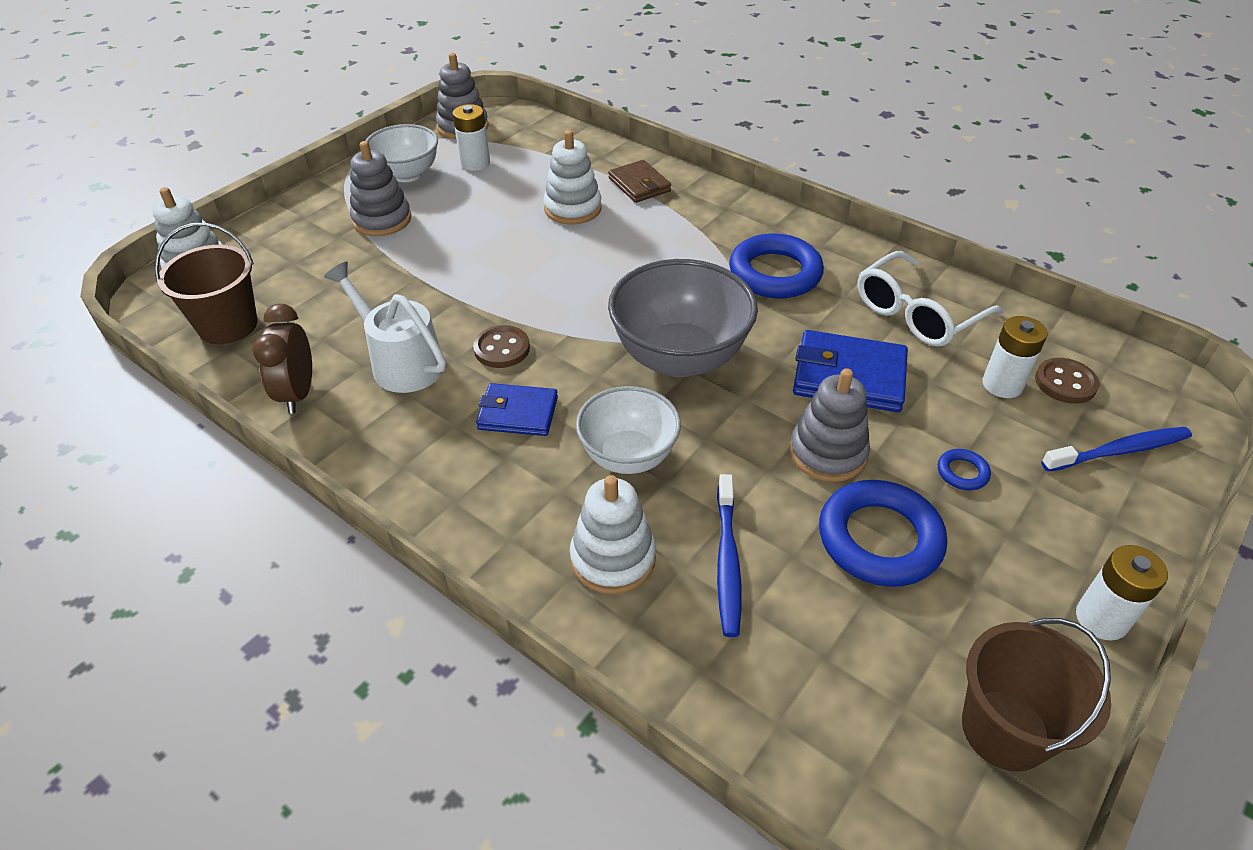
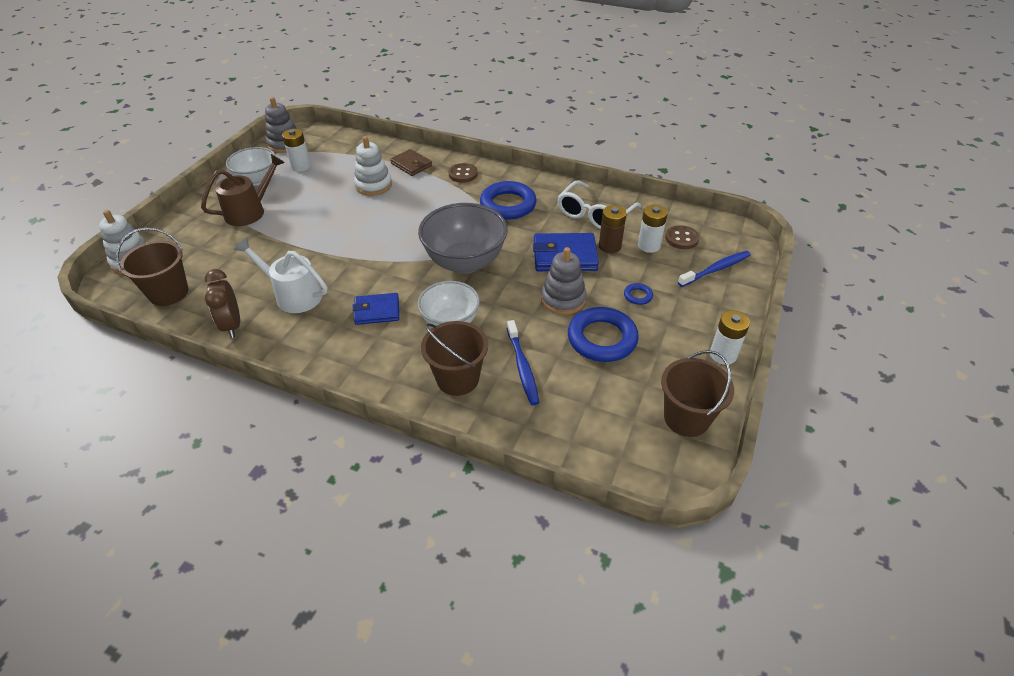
camera: 15 degrees left, 0 degrees up
grey stacking toy [350,141,411,236] -> brown watering can [201,154,285,226]
brown button [473,325,530,368] -> brown button moved to [448,163,478,183]
white stacking toy [570,475,656,594] -> brown bucket [421,321,488,396]
none -> brown battery [599,205,627,253]

